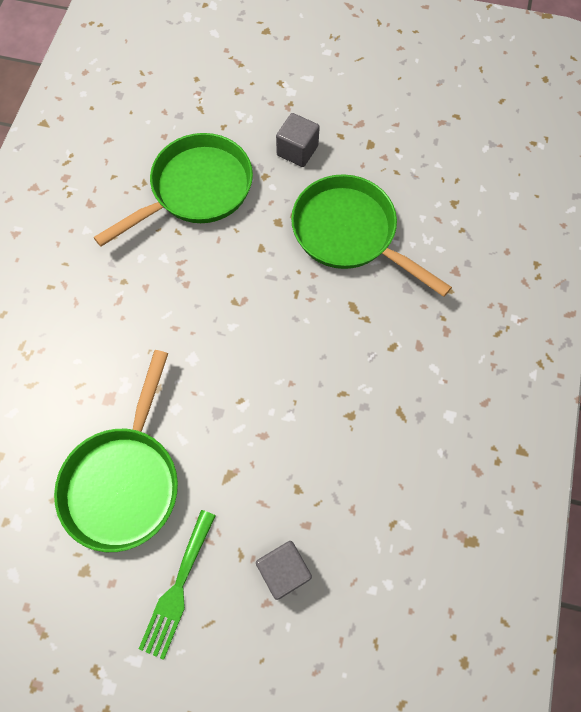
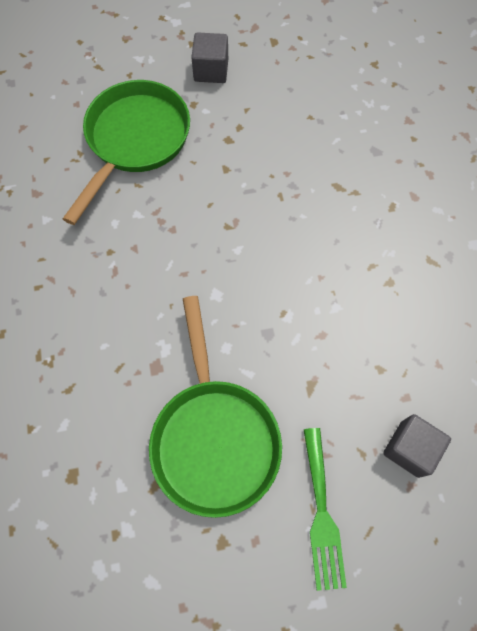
camera: 25 degrees left, 0 degrees up
green pan [291,174,452,297] -> none

